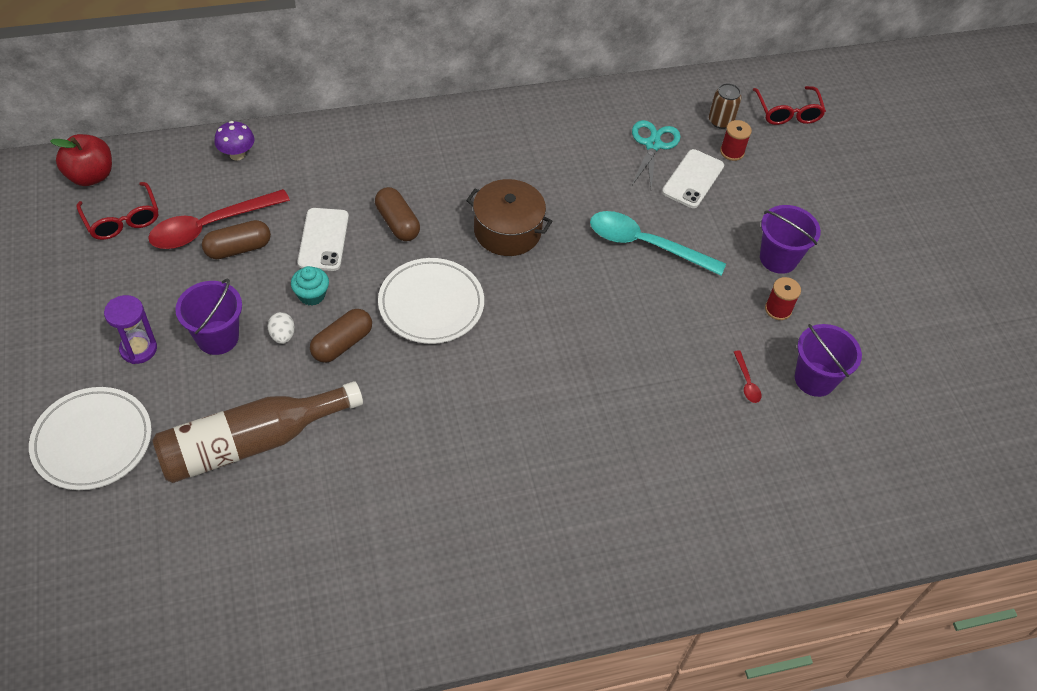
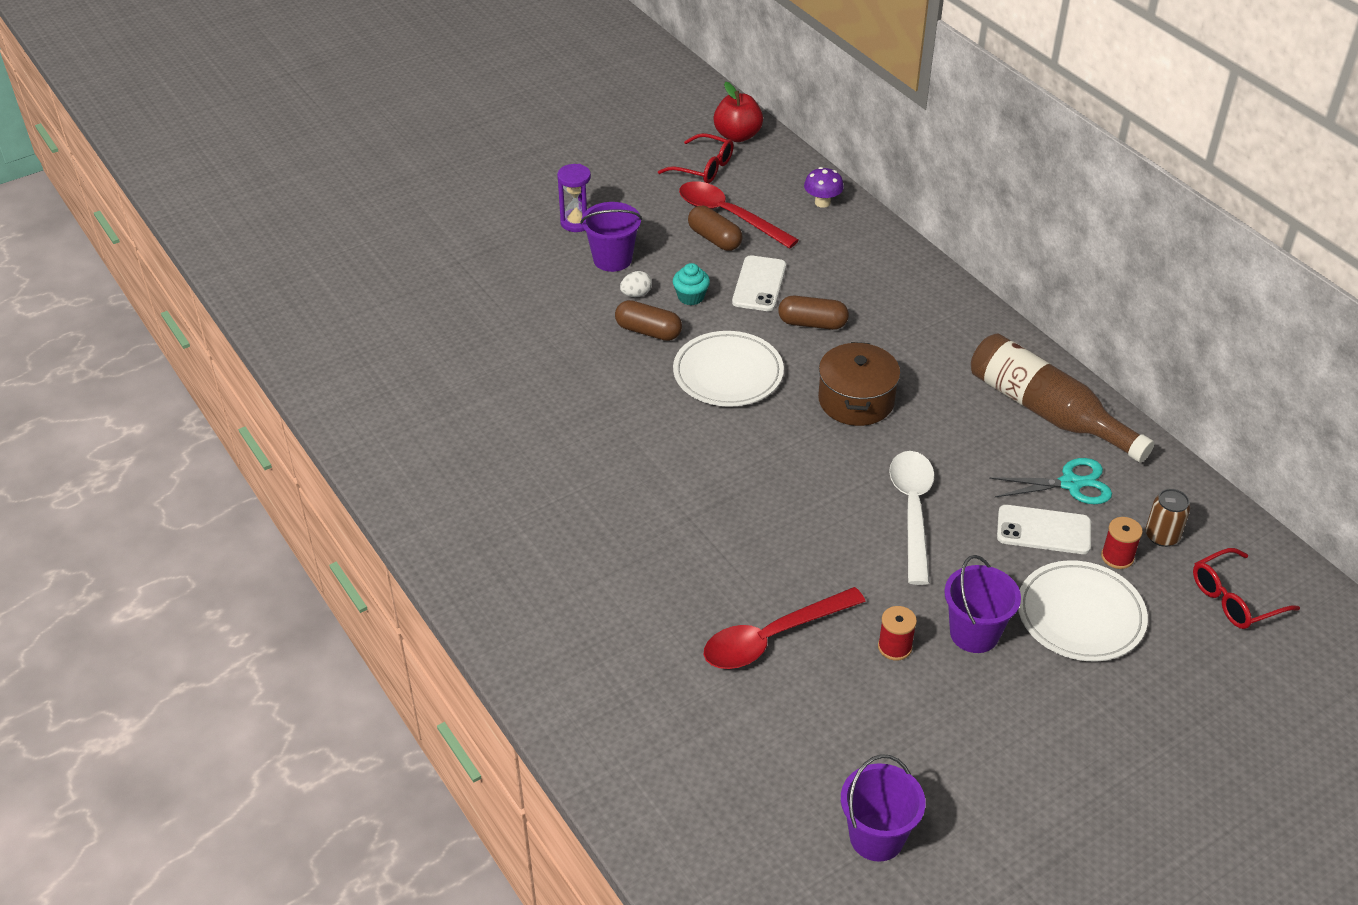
camera: 75 degrees right, 10 degrees down
white plate [29,387,152,490] -> white plate moved to [1018,560,1148,662]
red glasses [76,182,158,240] -> red glasses turned 105 degrees counterclockwise [658,133,734,184]
brown bottle [152,381,363,483] -> brown bottle moved to [971,333,1154,463]
white phone [297,208,349,271] -> white phone turned 60 degrees counterclockwise [732,255,786,311]
brown capsule [375,187,420,241] -> brown capsule turned 60 degrees clockwise [778,296,849,330]
turquoise spoon [590,211,726,276] -> white spoon [889,451,934,585]
red spoon [734,350,762,403] -> red spoon [703,587,866,669], size x2.39
purple bucket [795,324,862,397] -> purple bucket moved to [841,754,926,862]

